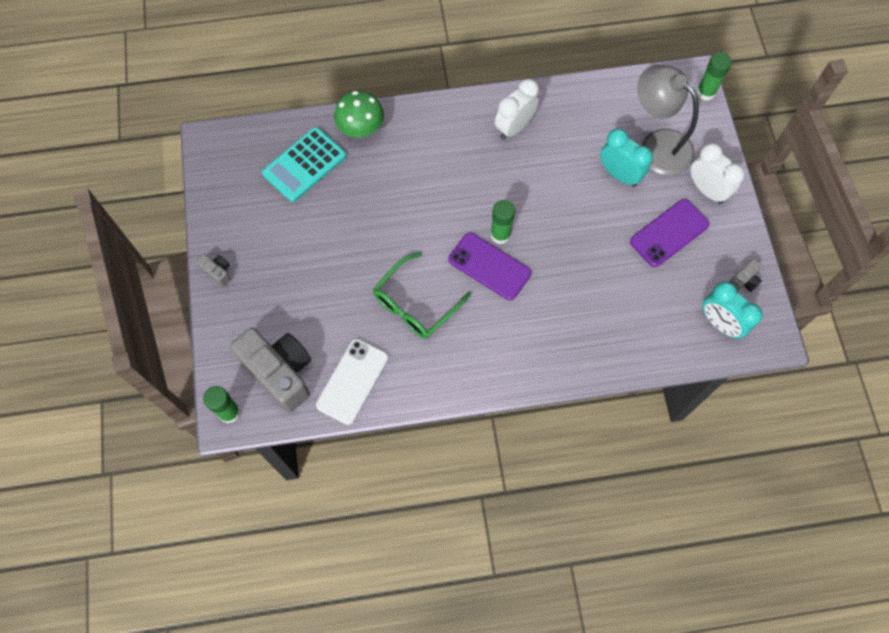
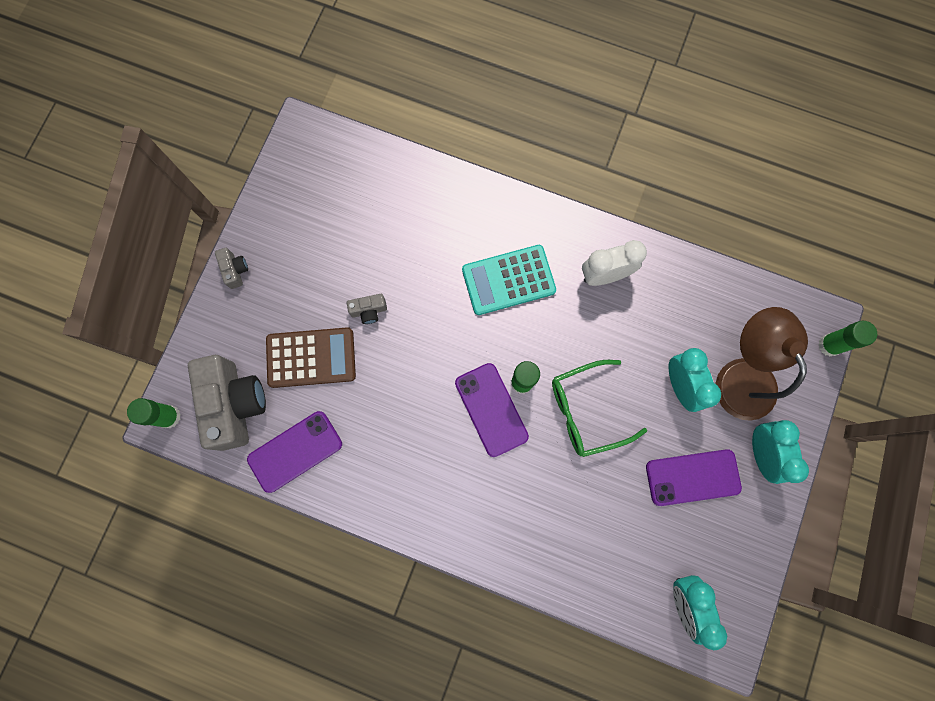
camera: 30 degrees right, 10 degrees up
turquoise calculator [262,127,346,202] -> turquoise calculator moved to [462,245,556,315]
white phone [316,339,388,425] -> purple phone [247,411,342,493]
green mushroom [334,91,384,137] -> none
green glasses [373,252,471,339] -> green glasses moved to [552,360,647,457]
grey lamp [637,65,699,176] -> brown lamp [716,307,808,421]
white clock [690,143,745,204] -> turquoise clock [752,420,809,484]
grey camera [729,259,763,292] -> grey camera moved to [347,294,387,324]
none -> brown calculator [266,327,356,388]

